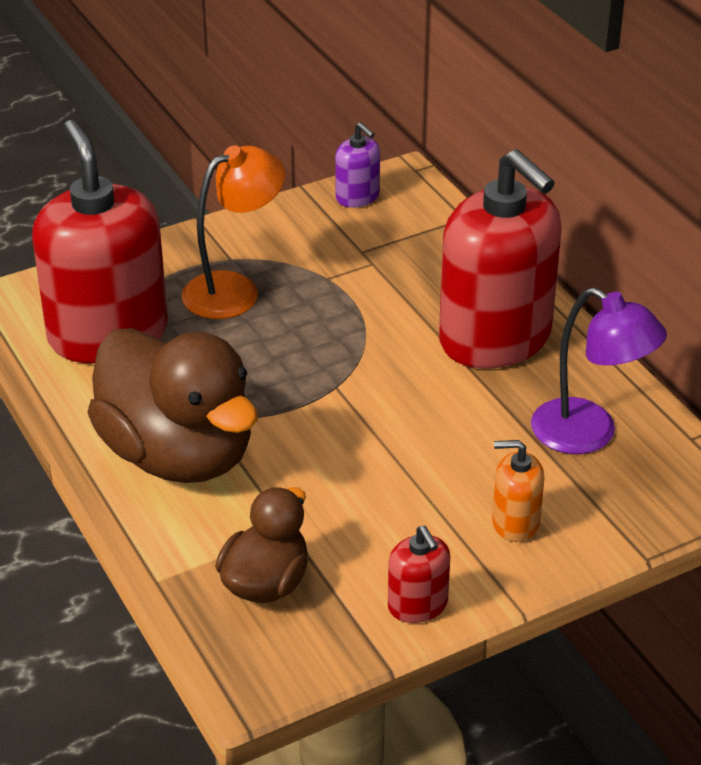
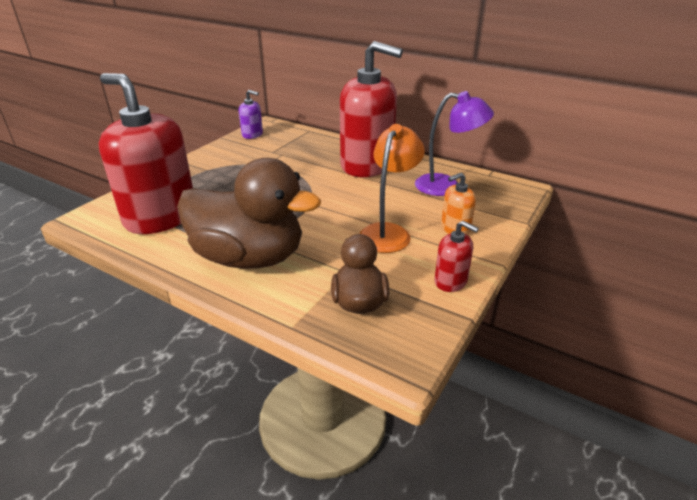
camera: 30 degrees left, 5 degrees down
orange lamp [181,145,286,319] -> orange lamp moved to [359,124,425,253]

